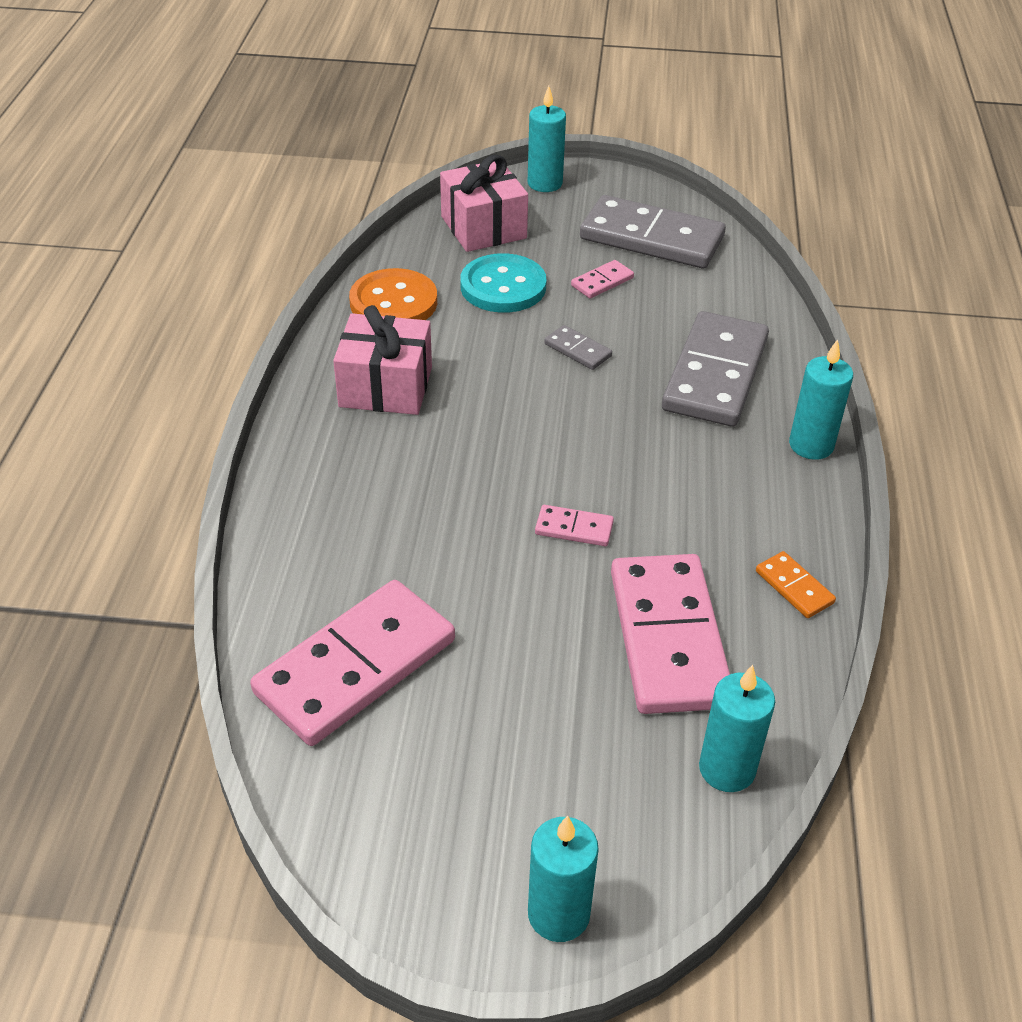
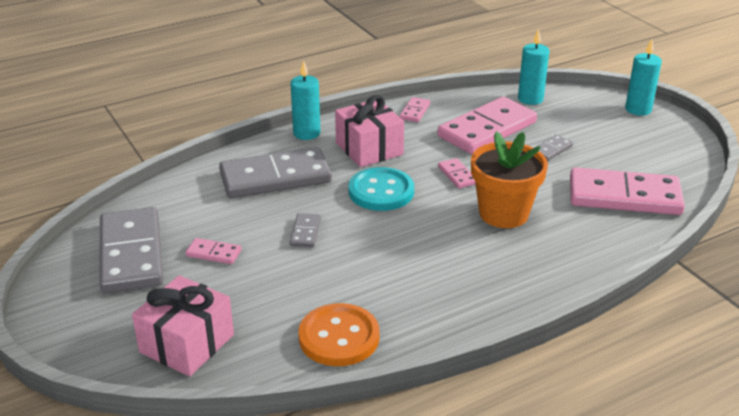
camera: 125 degrees left, 10 degrees down
pink gift [333,305,432,415] -> pink gift moved to [335,95,404,167]
turquoise button [460,253,547,313] -> turquoise button moved to [348,167,414,211]
turquoise candle [528,86,566,192] -> none
orange domino [756,551,836,618] -> pink domino [400,97,430,122]
none -> orange flower pot [471,131,548,228]
none -> grey domino [534,135,573,161]

